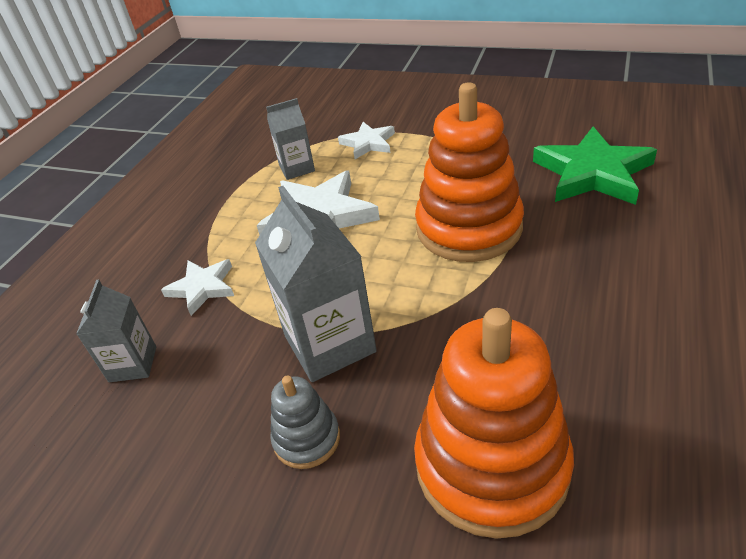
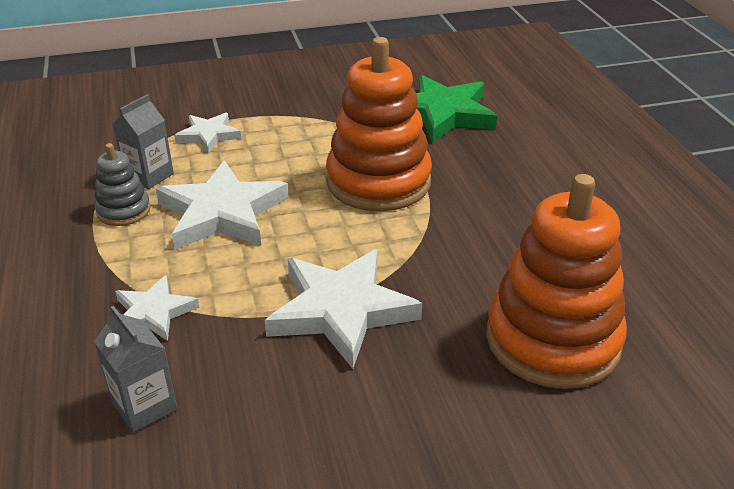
camera: 40 degrees left, 5 degrees down
grey carton [255,186,377,382] -> white star [265,249,422,369]
grey stacking toy [270,375,340,469] -> grey stacking toy moved to [94,143,151,226]

